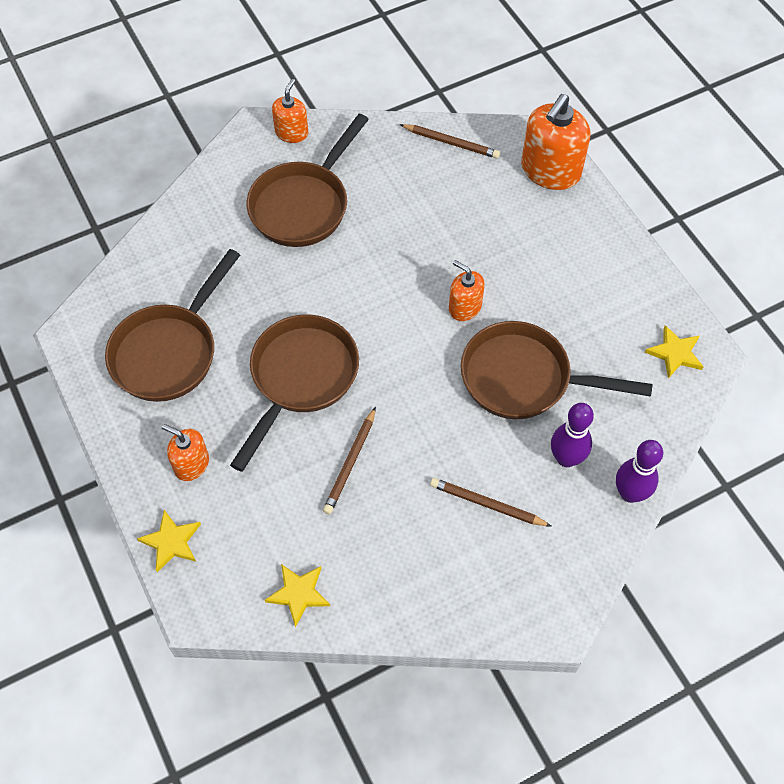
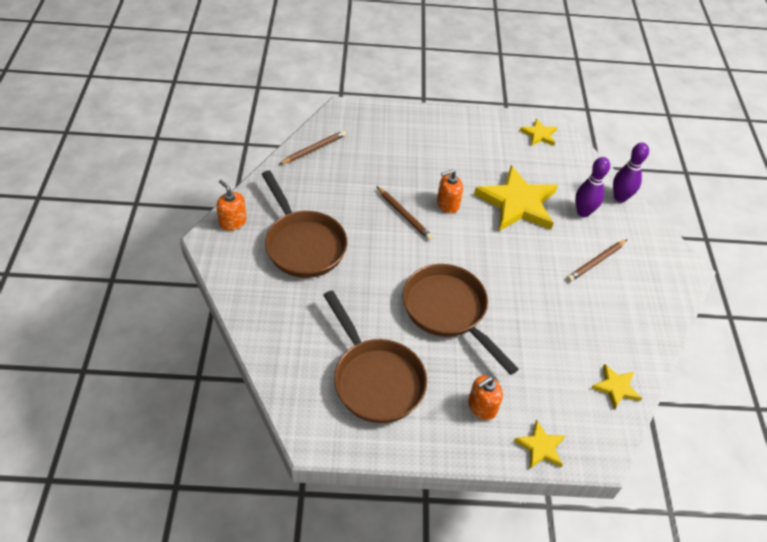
camera: 65 degrees left, 10 degrees down
brown pencil [323,407,376,514] -> brown pencil moved to [376,186,433,240]
brown pan [461,321,653,419] -> yellow star [474,165,558,231]
orange soap dispenser [521,94,590,190] -> none

